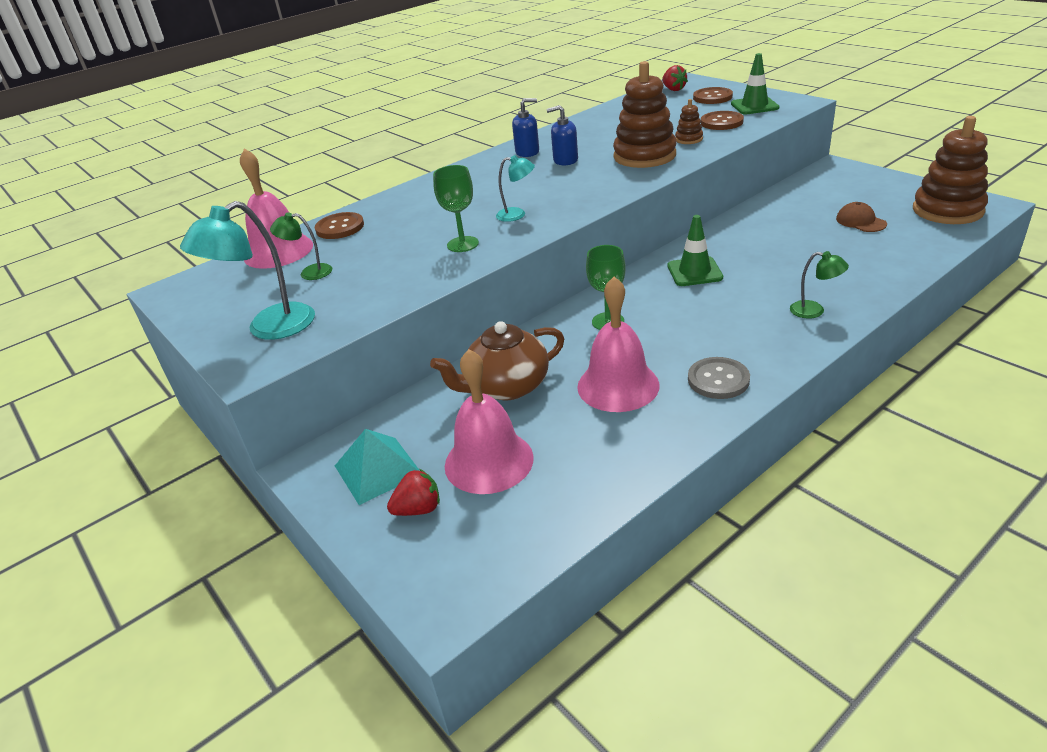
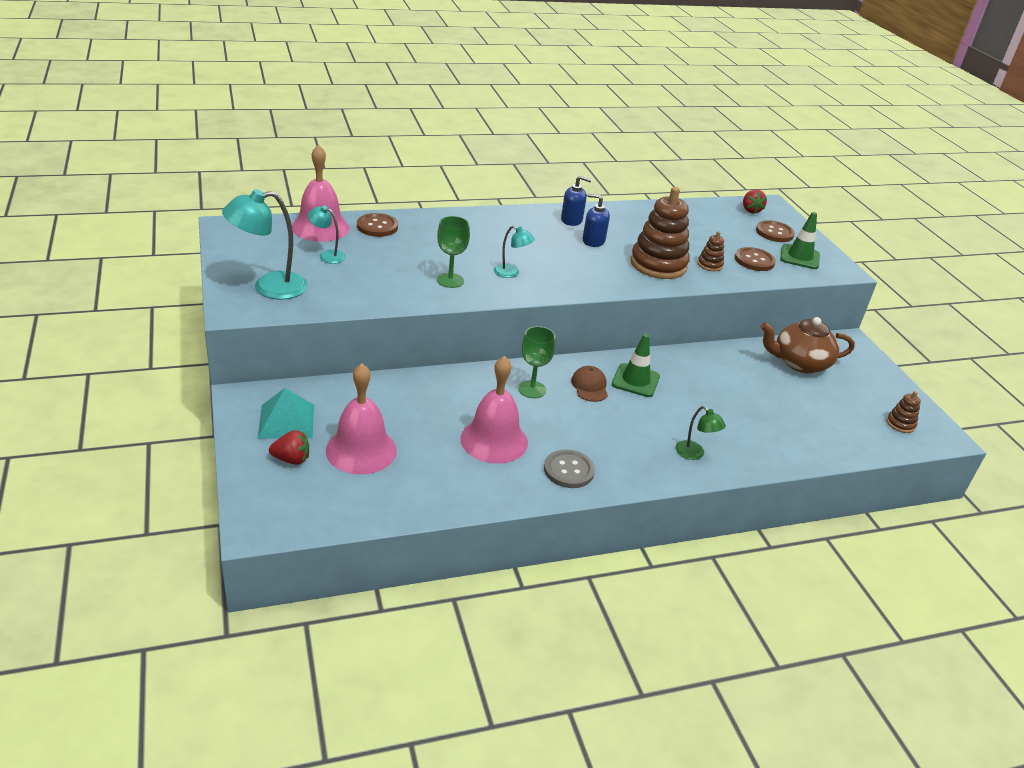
camera: 15 degrees right, 0 degrees up
green lamp [270,212,332,280] -> turquoise lamp [307,206,346,264]
brown teapot [430,321,565,400] -> brown teapot moved to [761,317,855,373]
brown cap [836,202,887,232] -> brown cap moved to [571,366,608,402]
brown stacking toy [913,116,988,224] -> brown stacking toy [887,391,921,433], size x0.45

